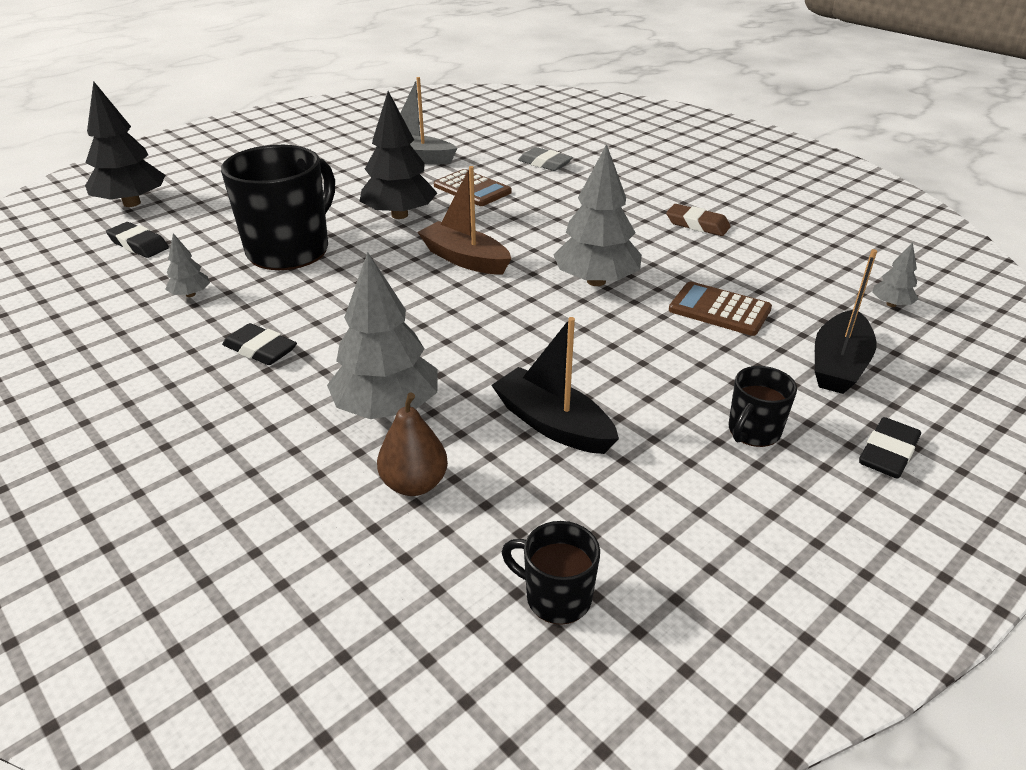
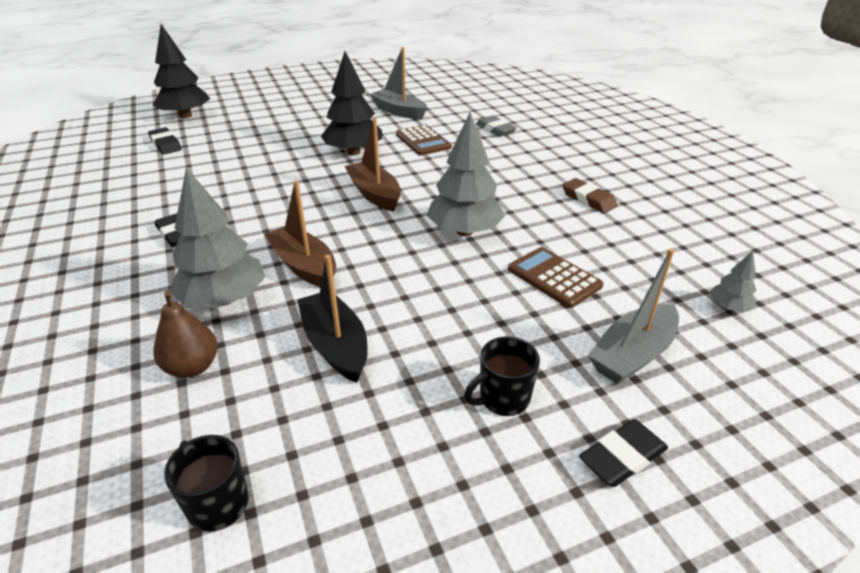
camera: 20 degrees right, 0 degrees up
grey tree [165,233,210,297] -> none
black mug [221,145,335,270] -> none
black boat [815,249,877,394] -> grey boat [588,249,679,384]
none -> brown boat [264,180,336,287]

